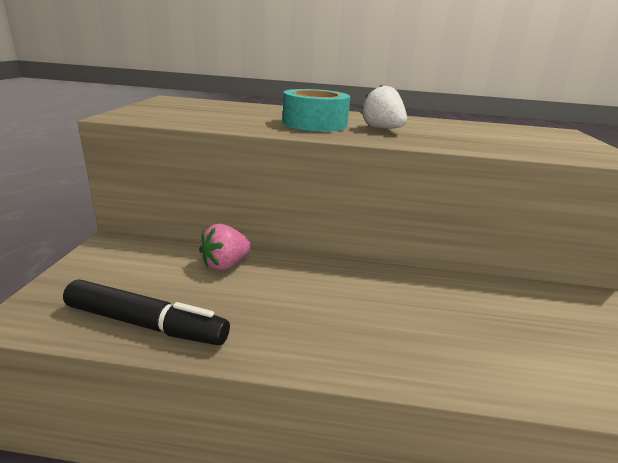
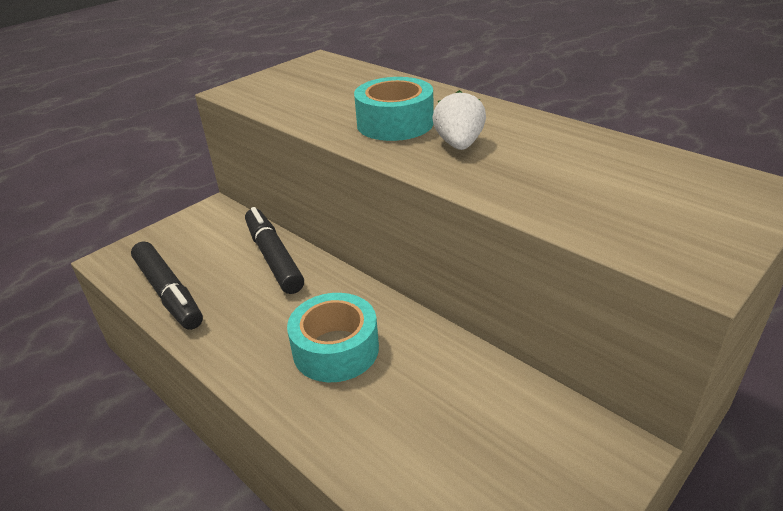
camera: 40 degrees right, 10 degrees up
pink strawberry [199,224,252,271] -> black marker [245,207,304,294]
none -> turquoise tape [287,293,379,382]

